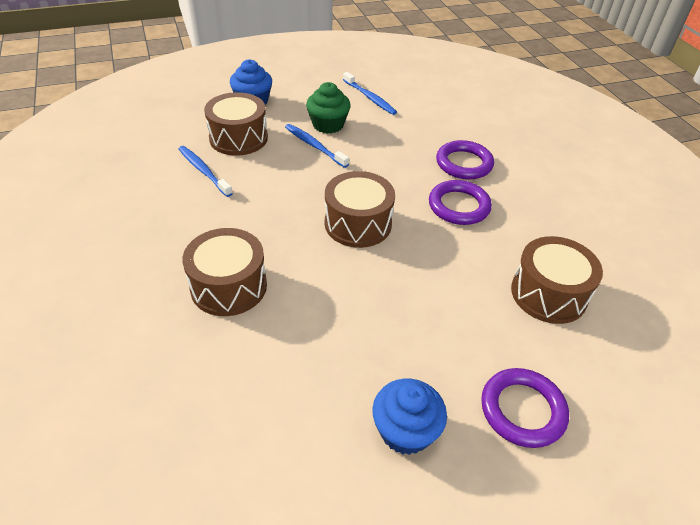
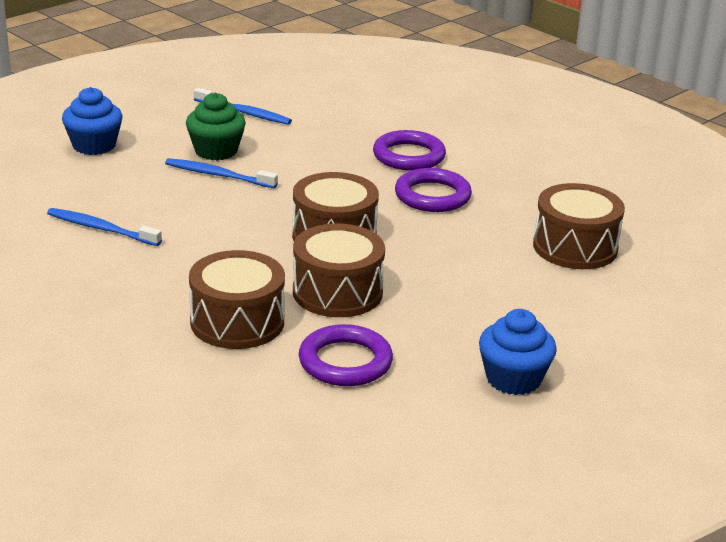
camera: 25 degrees left, 15 degrees down
brown drum [204,92,268,156] -> brown drum moved to [293,224,385,317]
purple ring [481,368,569,448] -> purple ring moved to [299,324,393,386]

